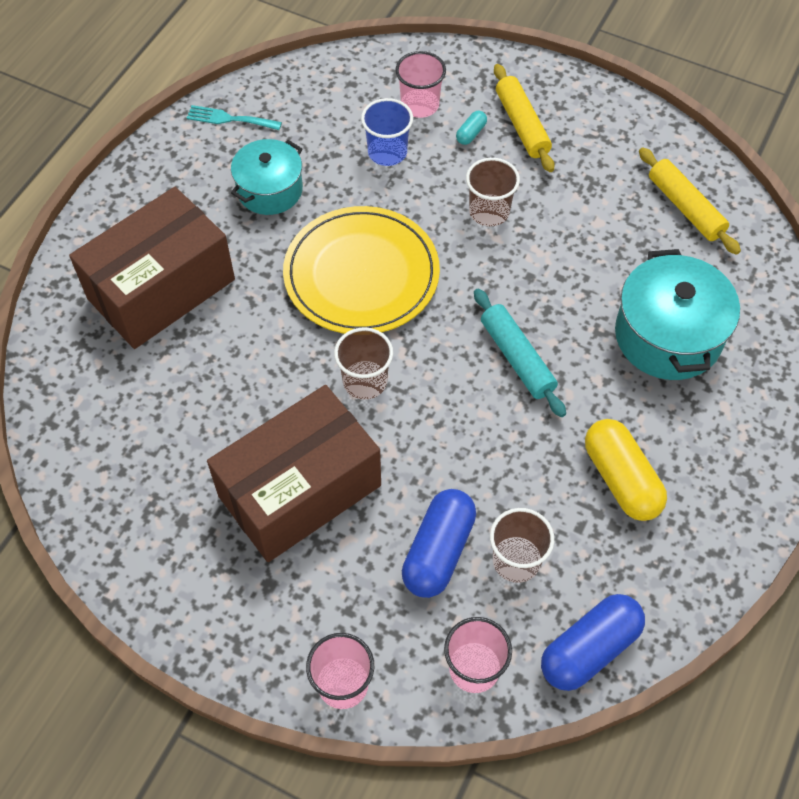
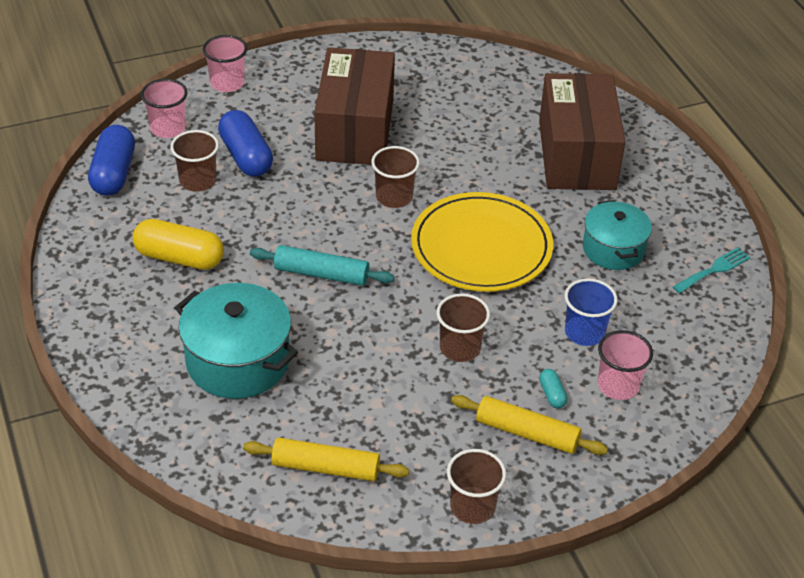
camera: 130 degrees right, 15 degrees down
none -> brown cup [447,449,506,524]

